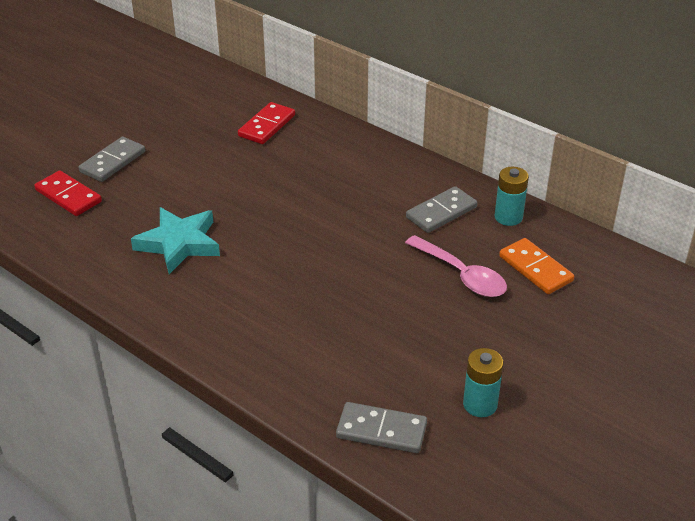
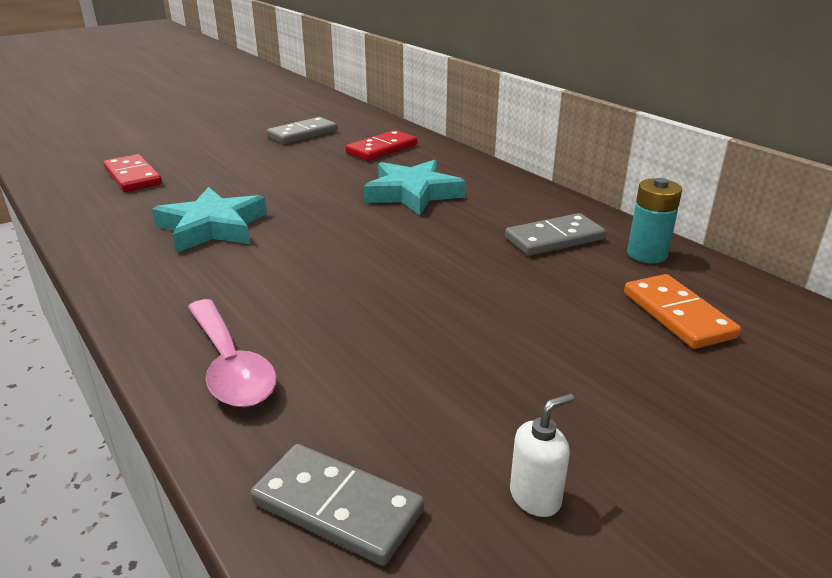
camera: 15 degrees right, 10 degrees down
grey domino [78,137,145,182] -> grey domino moved to [266,117,338,144]
pink spoon [405,235,507,297] -> pink spoon moved to [188,299,277,407]
turquoise battery [463,348,504,417] -> white soap dispenser [510,393,574,517]
none -> turquoise star [364,160,466,215]

